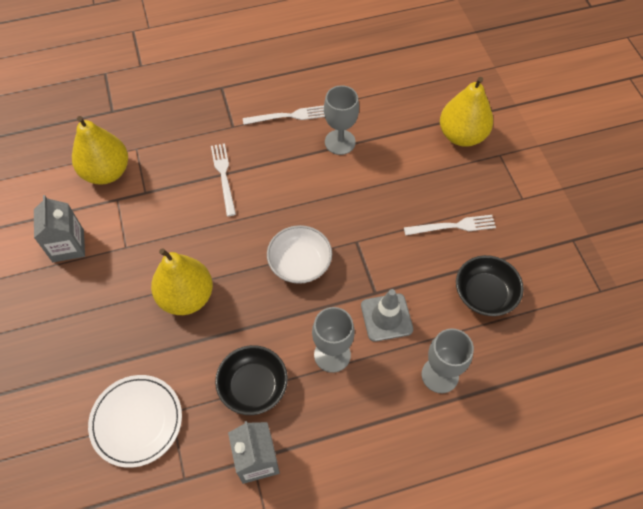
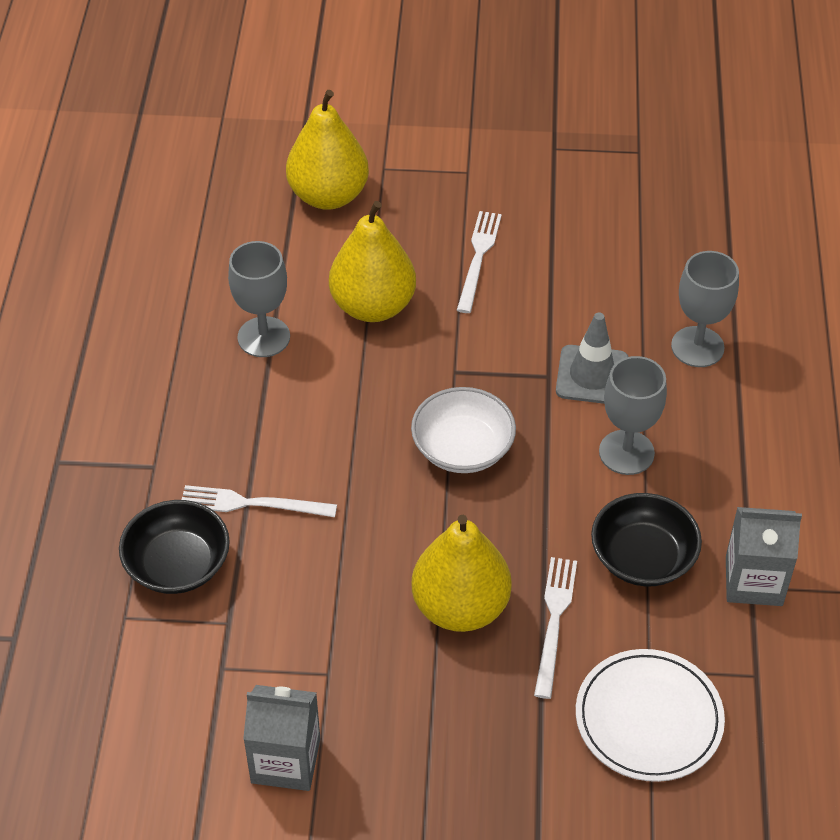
camera: 70 degrees left, 10 degrees down
yellow pear [72,116,128,185] -> yellow pear moved to [329,201,416,322]
white fork [243,105,325,125] -> white fork moved to [534,557,577,699]
black bowl [456,255,524,316] -> black bowl moved to [119,500,230,594]

